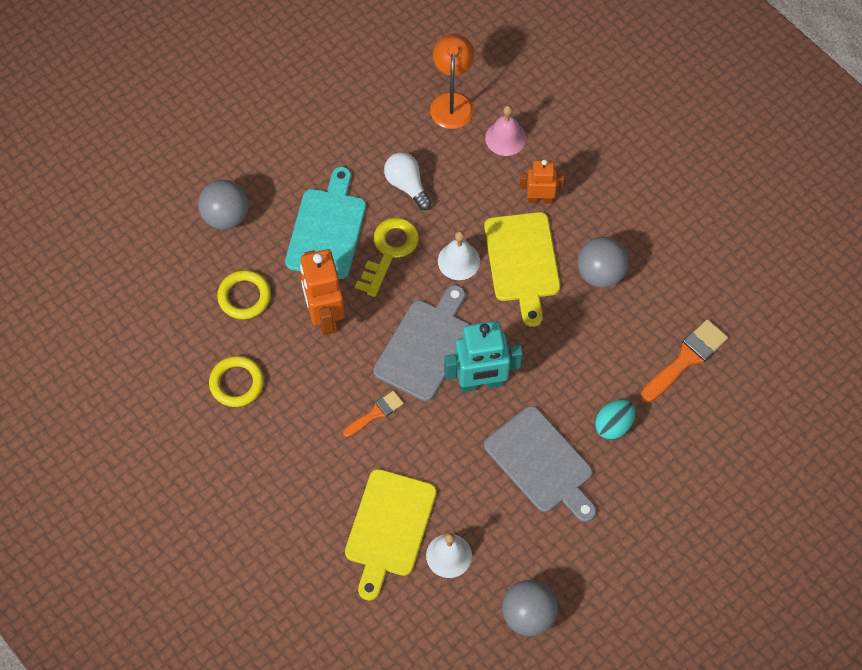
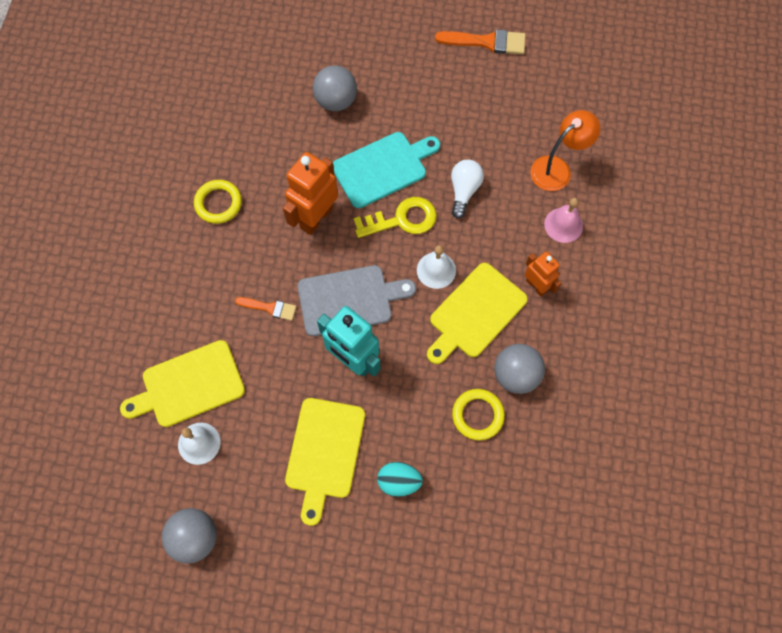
camera: 50 degrees right, 5 degrees up
yellow ring [217,270,271,319] -> yellow ring moved to [452,389,505,440]
grey cutting board [484,406,596,522] -> yellow cutting board [285,398,365,526]
orange brush [641,319,728,403] -> orange brush moved to [435,29,526,54]

